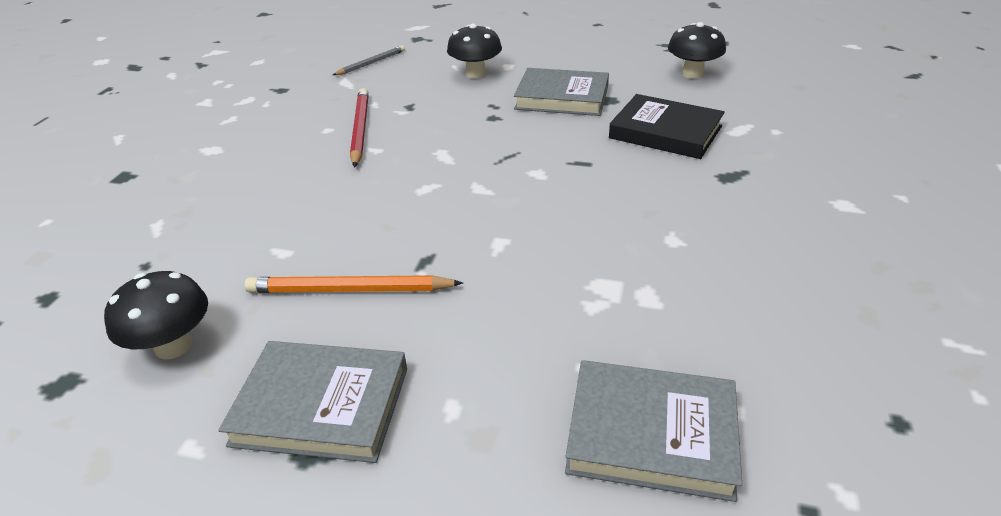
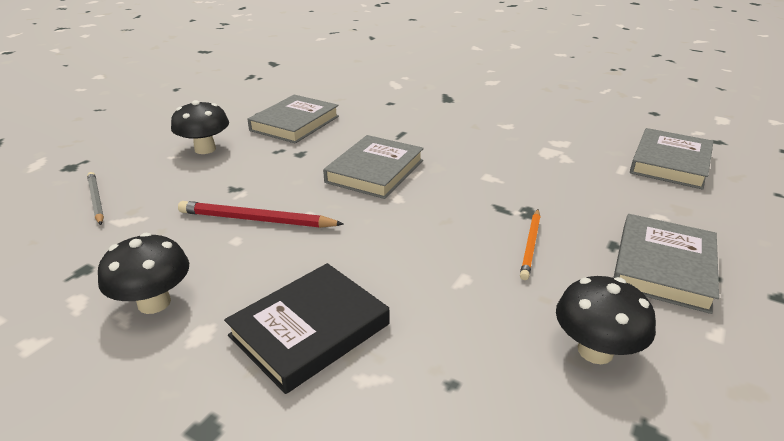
camera: 75 degrees left, 5 degrees down
orange pencil [245,275,463,293] -> orange pencil [520,209,540,280], size x0.66
black book [609,94,725,159] -> black book moved to [224,263,389,394]
black mushroom [668,22,726,79] -> black mushroom moved to [98,233,189,314]
none -> grey book [323,135,424,199]

